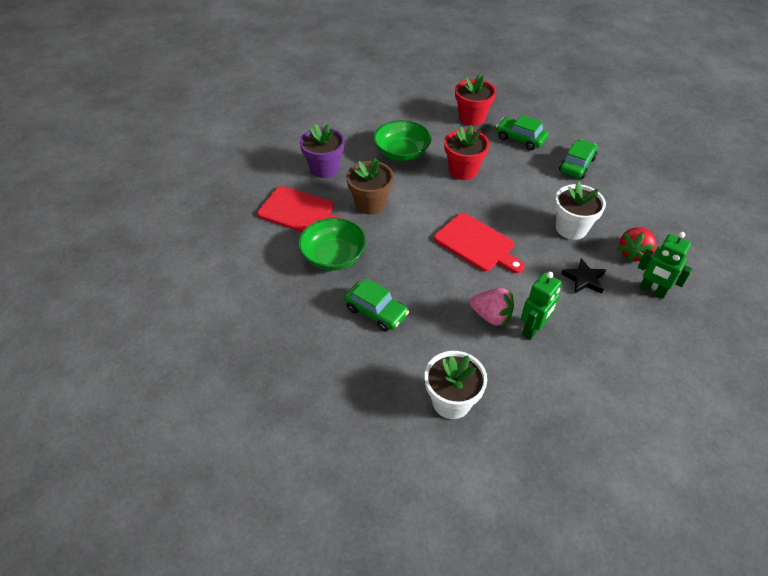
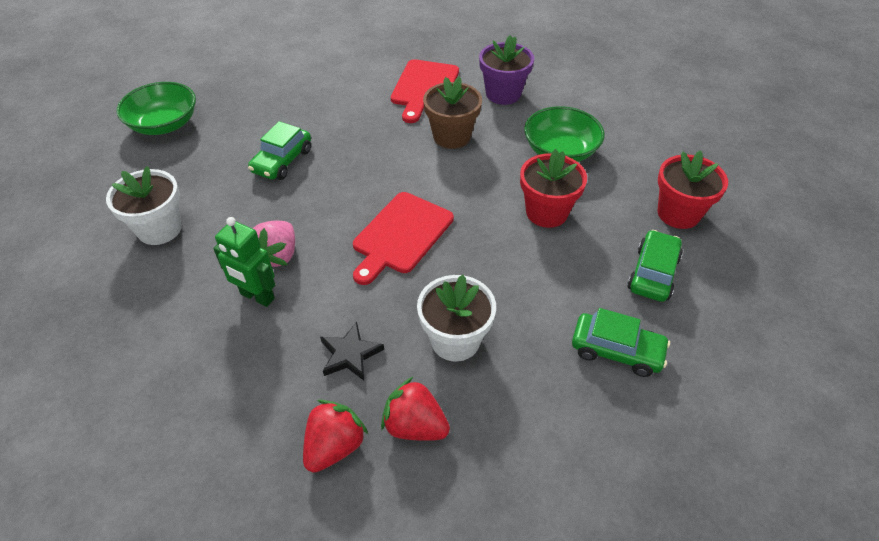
camera: 80 degrees right, 0 degrees up
green bowl [298,218,366,270] -> green bowl moved to [116,82,196,135]
green robot [638,232,692,299] -> red strawberry [303,400,368,473]

